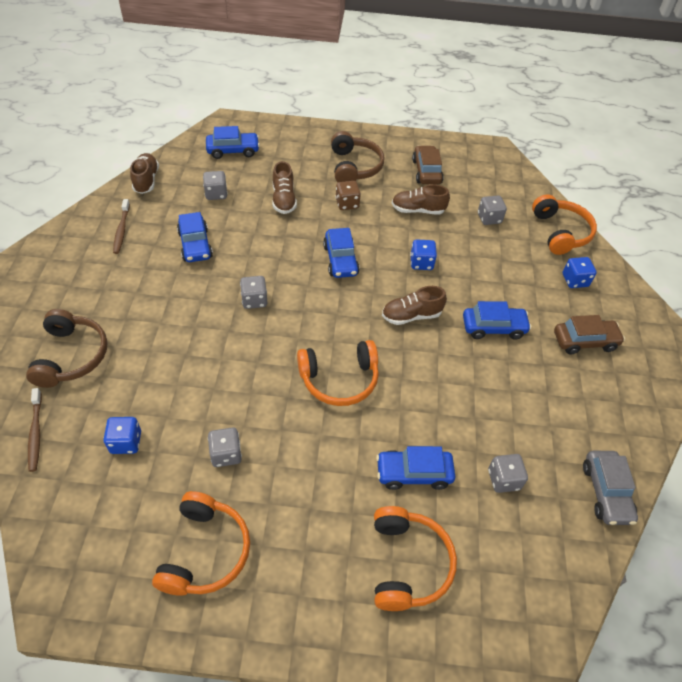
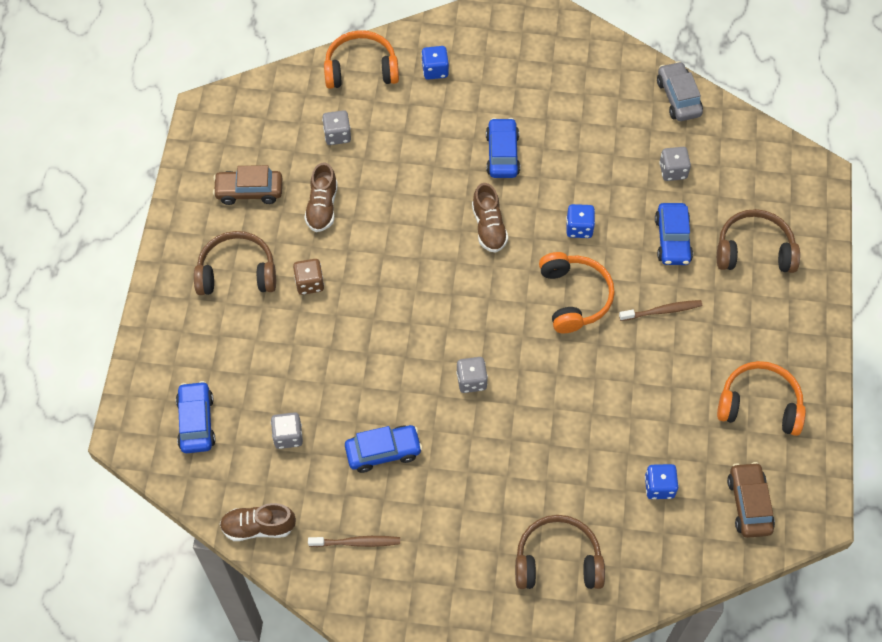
camera: 85 degrees left, 10 degrees up
brown toothbrush [28,388,42,472] -> brown toothbrush moved to [619,300,702,321]
grey dice [208,427,242,467] -> none
brown shoe [272,161,297,214] -> none
blue car [323,228,360,278] -> none
orange headphones [374,506,457,611] -> brown headphones [717,209,800,273]
blue dice [410,239,437,270] -> blue dice moved to [566,204,595,238]
brown car [554,315,625,354] -> brown car moved to [727,462,775,538]
grey car [583,451,638,525] -> grey car turned 105 degrees counterclockwise [657,61,703,121]

